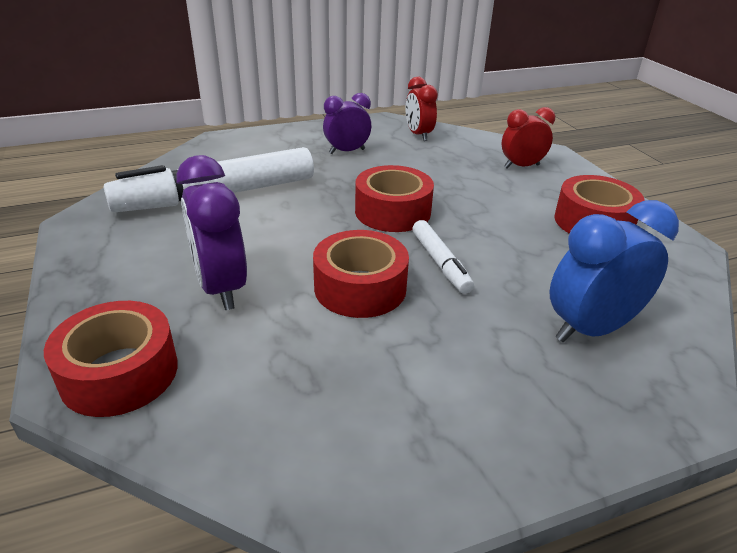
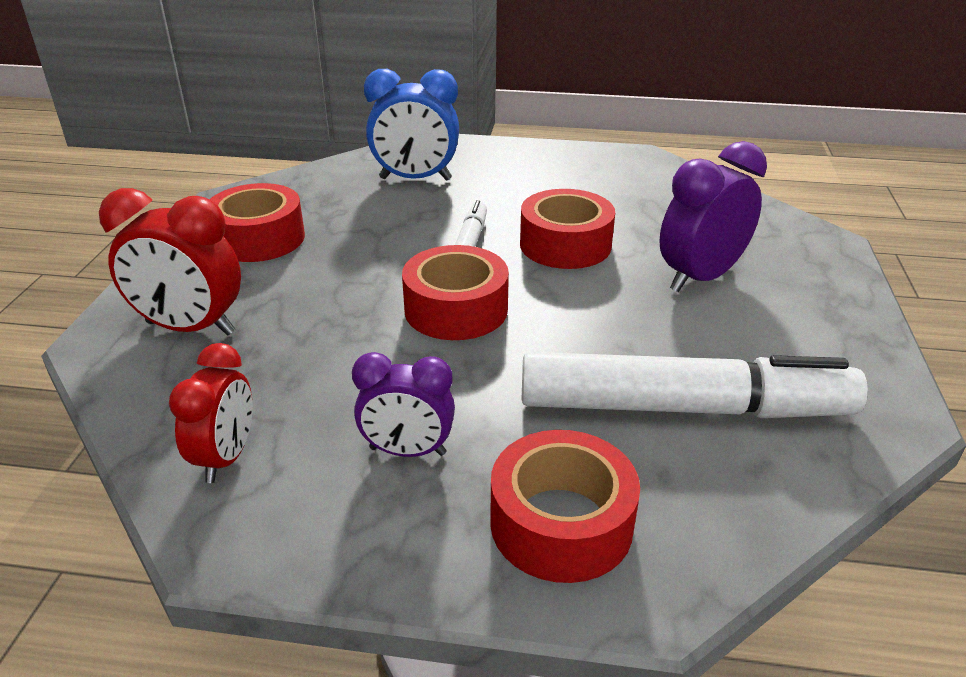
camera: 150 degrees left, 0 degrees up
red tape [44,301,178,417] -> red tape moved to [490,430,640,583]
purple clock [176,155,247,310] -> purple clock turned 135 degrees counterclockwise [659,141,767,292]
red clock [502,107,555,168] -> red clock [99,188,241,336], size x1.52

